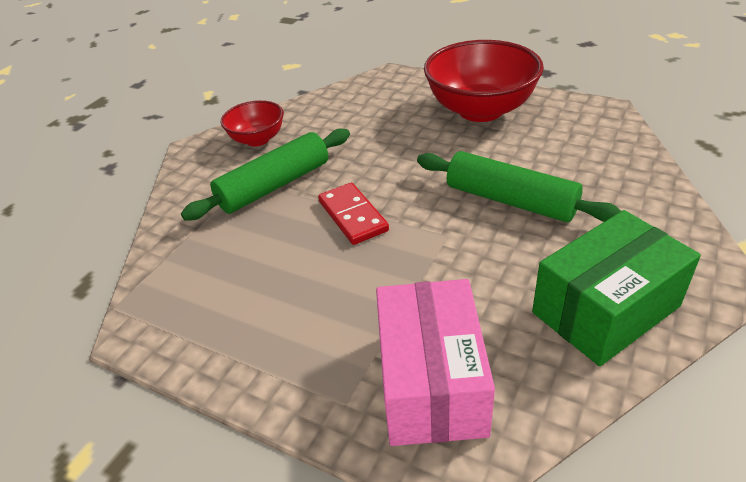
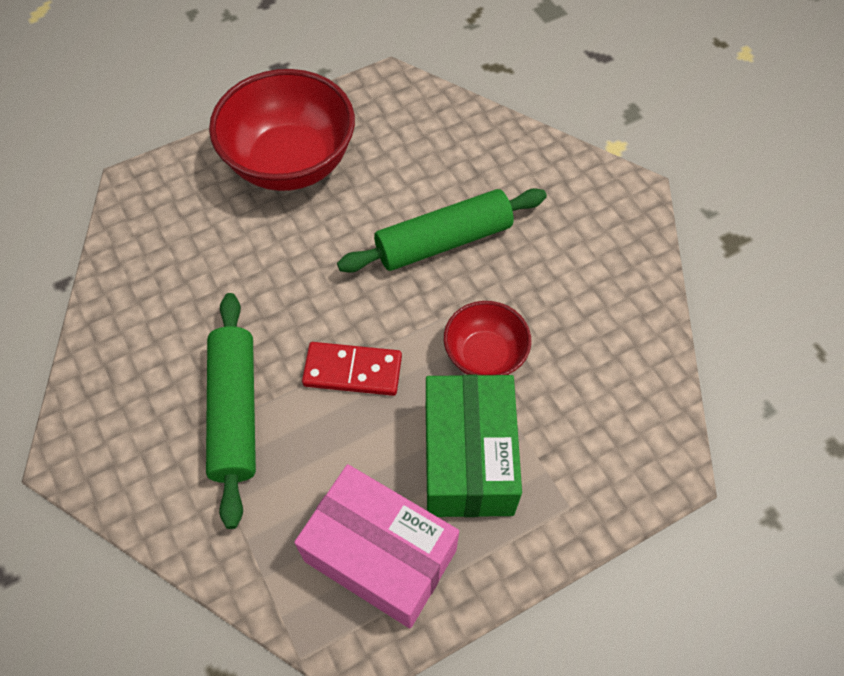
camera: 60 degrees left, 20 degrees up
red bowl [221,100,284,147] -> red bowl moved to [444,301,531,375]
pink box [376,279,495,446] -> pink box moved to [294,464,459,628]
green box [532,210,701,366] -> green box moved to [426,375,522,517]

